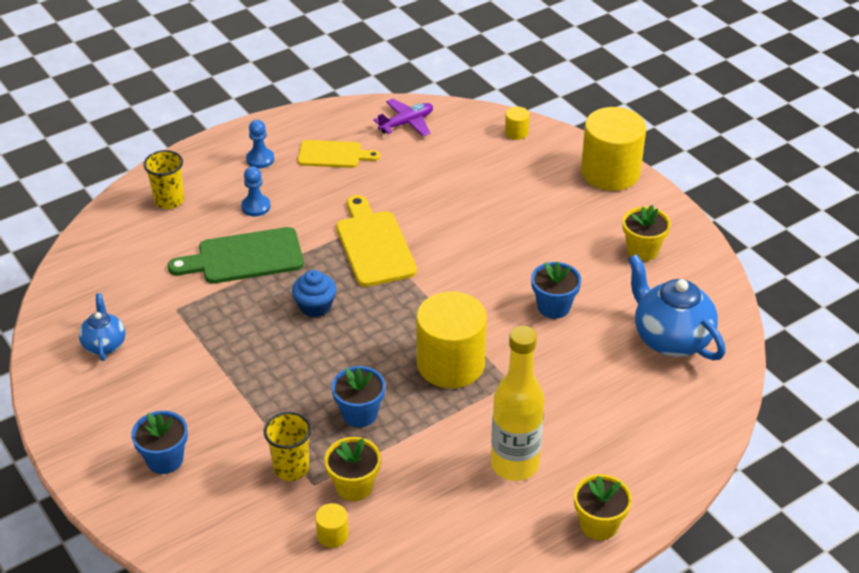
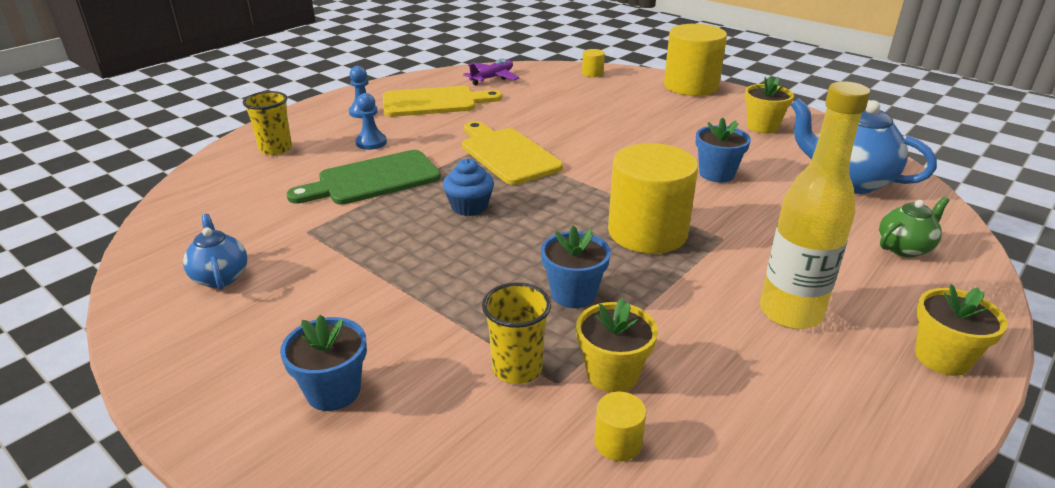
camera: 15 degrees left, 10 degrees down
yellow cutting board [298,140,380,168] -> yellow cutting board [383,86,502,117], size x1.50
none -> green teapot [879,197,950,257]

